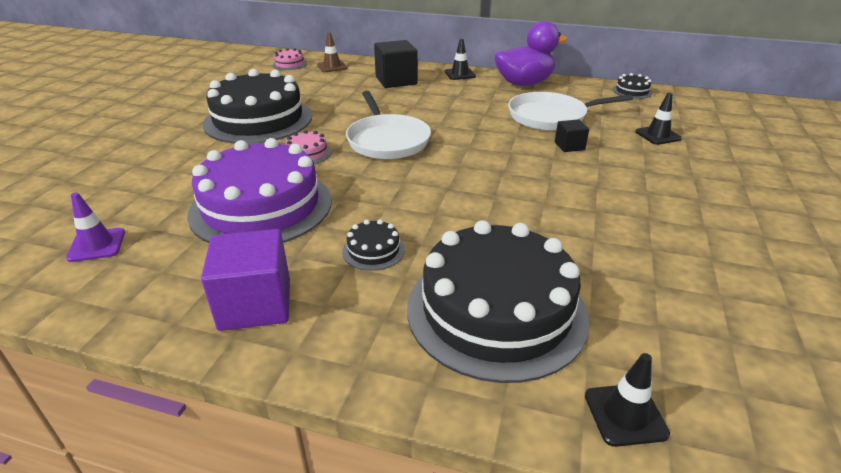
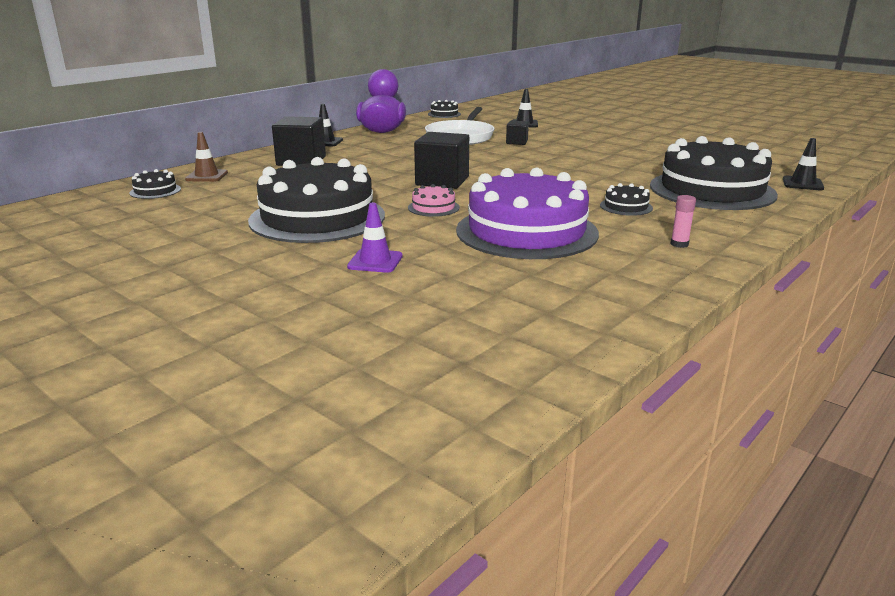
camera: 65 degrees left, 10 degrees down
purple traffic cone [66,192,125,262] -> purple traffic cone moved to [347,203,403,273]
purple cube [201,229,290,331] -> pink glue stick [670,195,696,248]
pink cake [273,48,307,70] -> black cake [129,169,181,199]
white pan [346,91,431,159] -> black cube [414,132,469,189]

